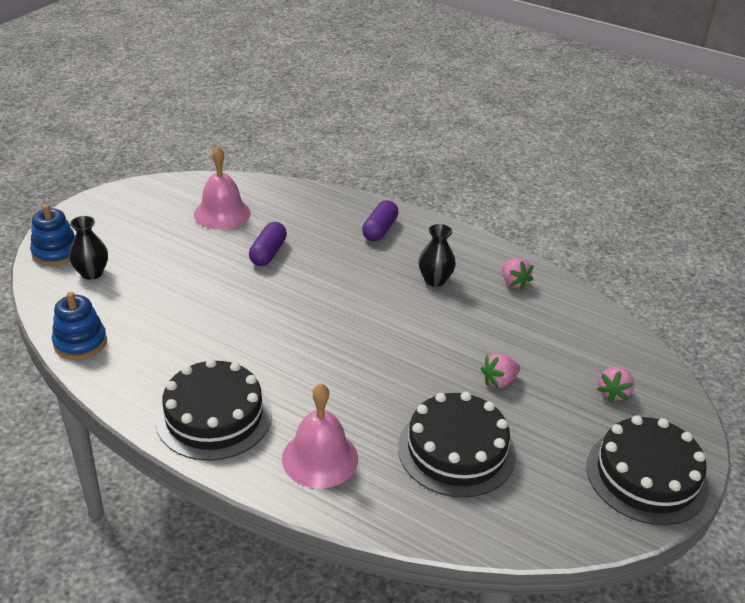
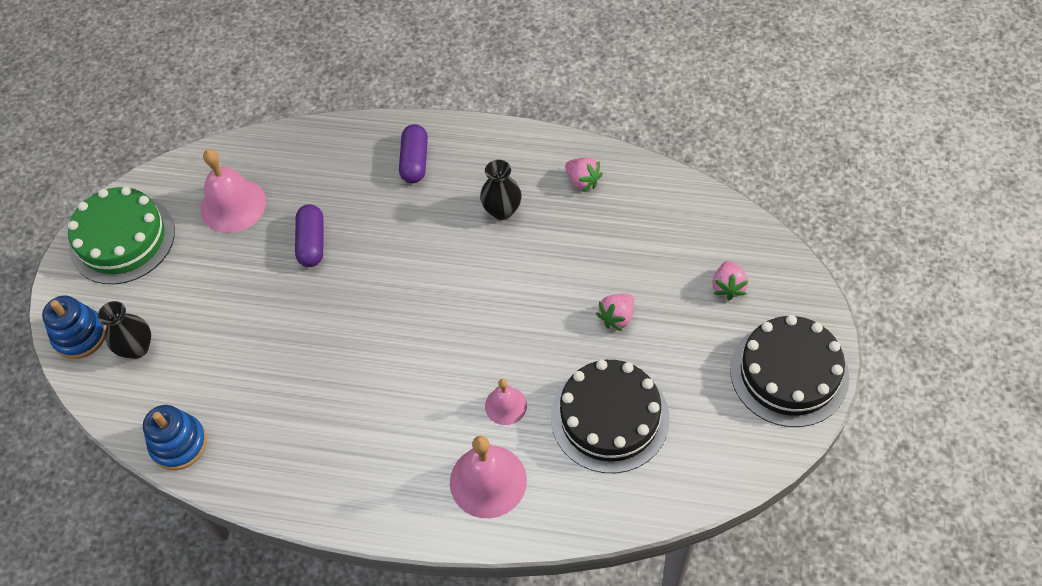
camera: 15 degrees left, 20 degrees up
black cake [156,359,272,461] -> none
none -> green cake [68,187,175,284]
none -> pink bell [485,379,527,425]

